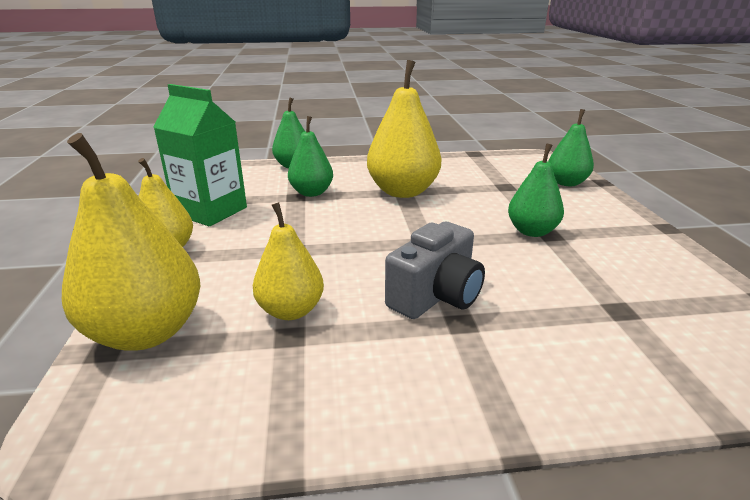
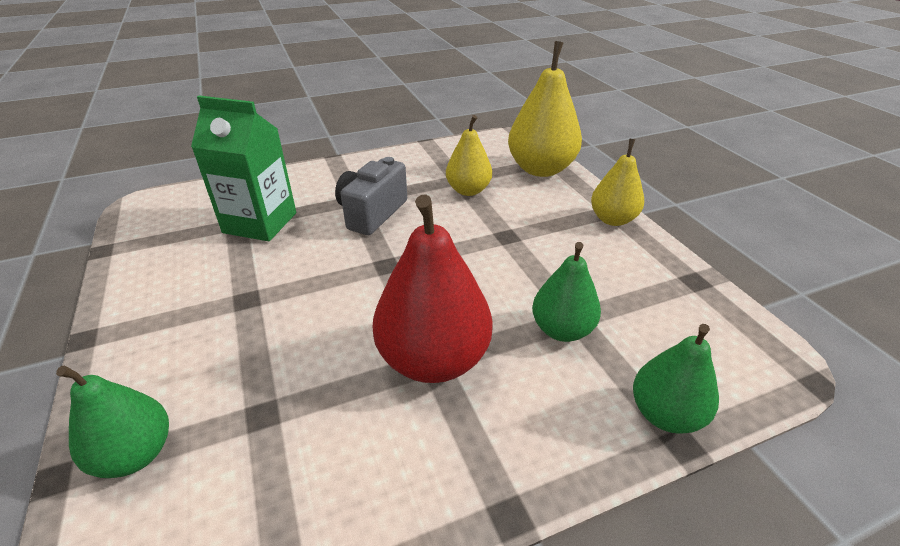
camera: 165 degrees right, 10 degrees up
green carton [154,84,247,226] -> green carton moved to [191,96,296,241]
yellow pear [367,60,441,198] -> red pear [373,194,493,383]
green pear [508,144,564,237] -> none

